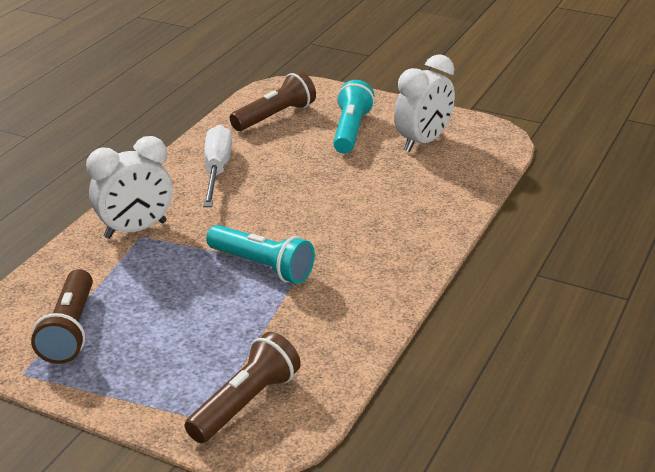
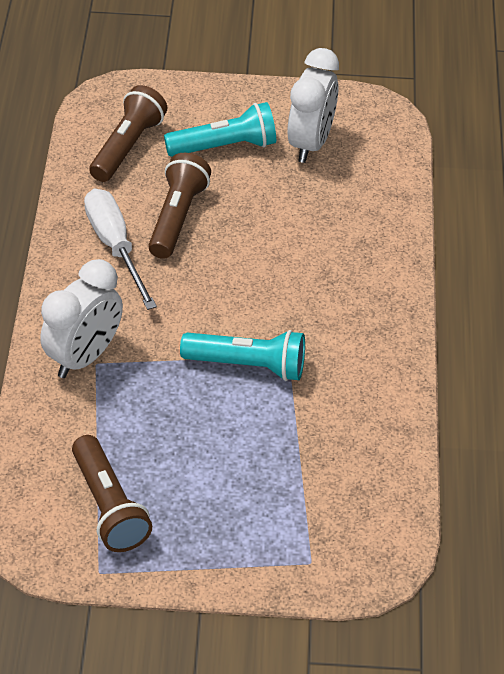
camera: 25 degrees left, 15 degrees up
brown flashlight [185,332,301,443] -> brown flashlight moved to [148,153,211,259]
turquoise flashlight [333,80,375,154] -> turquoise flashlight turned 90 degrees clockwise [164,102,276,157]

